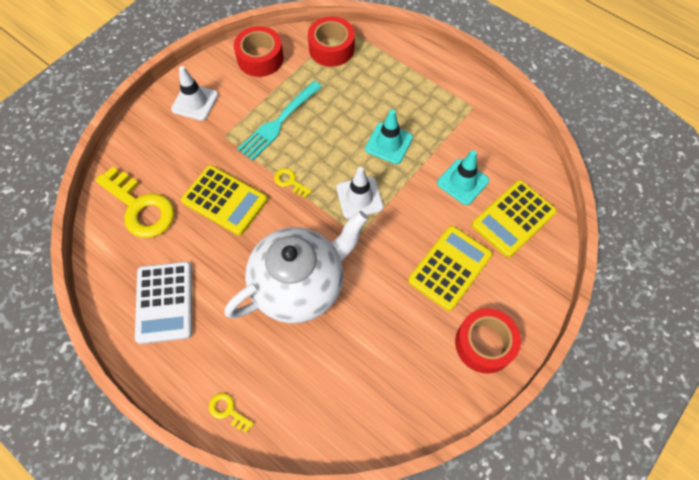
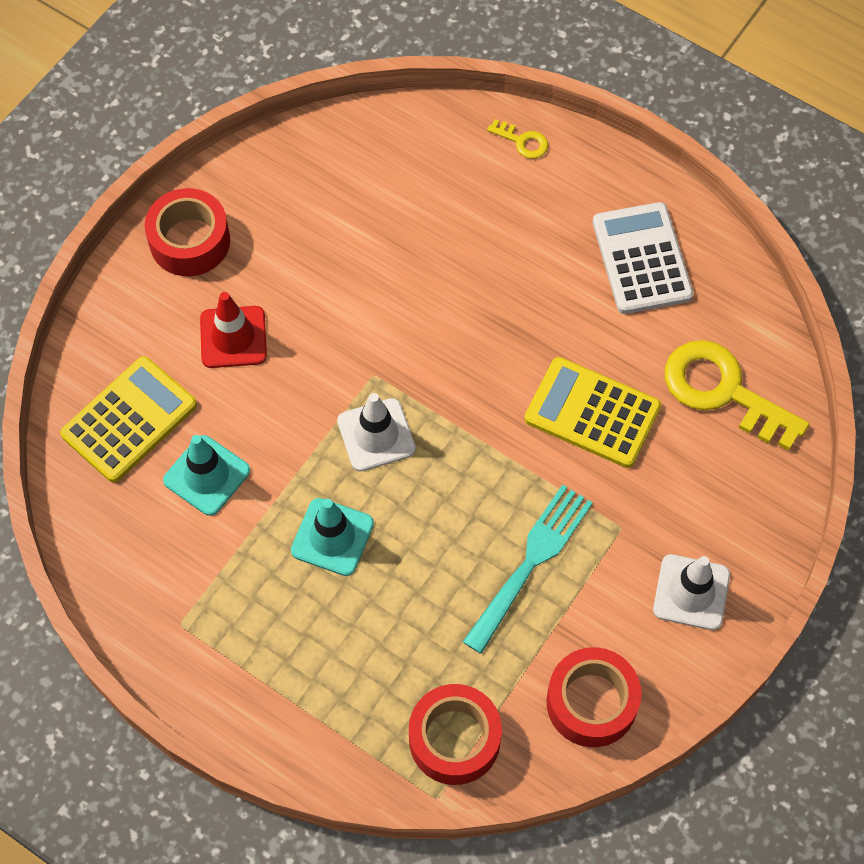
camera: 175 degrees right, 0 degrees up
white teapot [224,211,368,323] -> none
yellow key [274,168,312,198] -> none
yellow calculator [408,226,492,311] -> red traffic cone [200,292,267,368]

